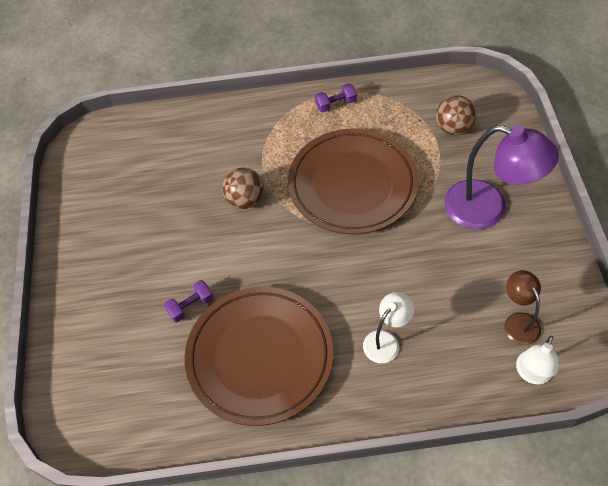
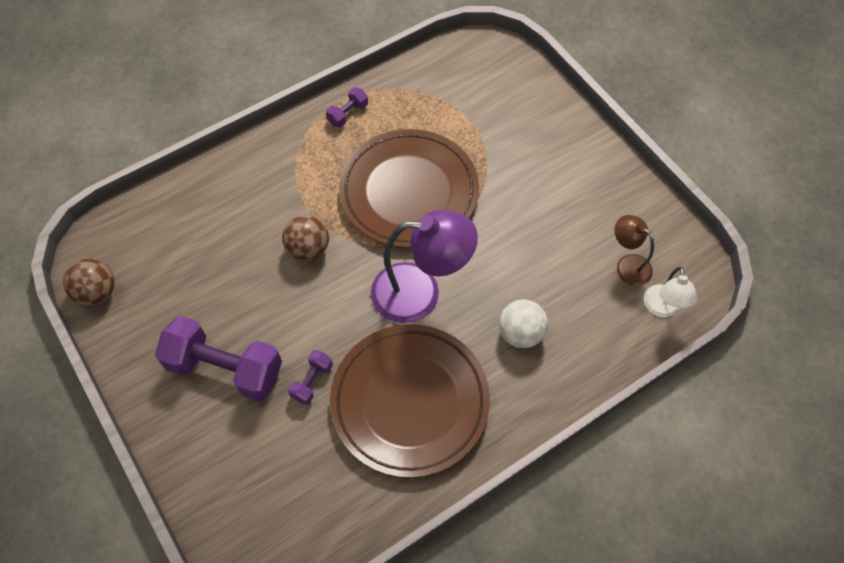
camera: 30 degrees left, 5 degrees up
white lamp [363,292,414,363] -> white ball [499,299,548,348]
brown ball [436,95,476,135] -> brown ball moved to [63,258,115,306]
purple lamp [444,125,559,229] -> purple lamp moved to [371,210,478,323]
none -> purple dumbbell [155,315,282,401]

